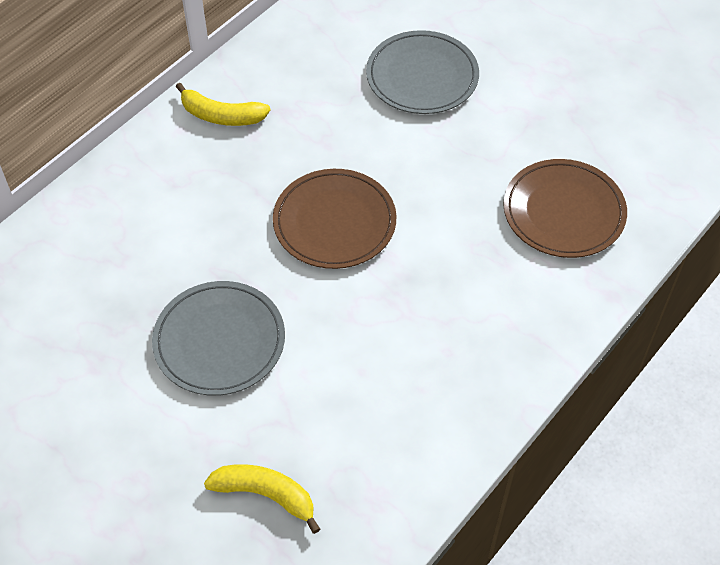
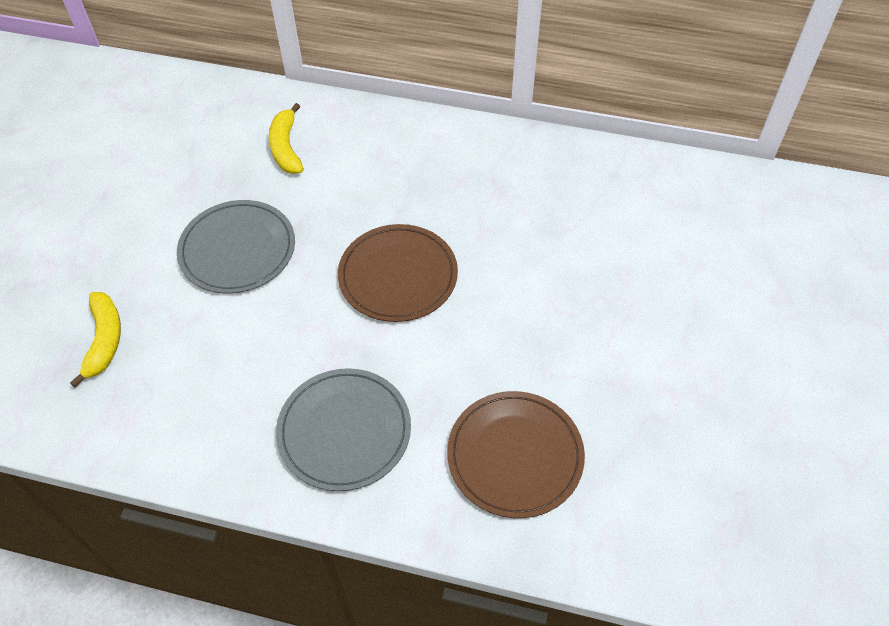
camera: 65 degrees right, 0 degrees up
yellow banana [176,83,271,126] -> yellow banana moved to [269,103,304,174]
grey plate [366,30,479,114] -> grey plate moved to [276,368,411,491]

